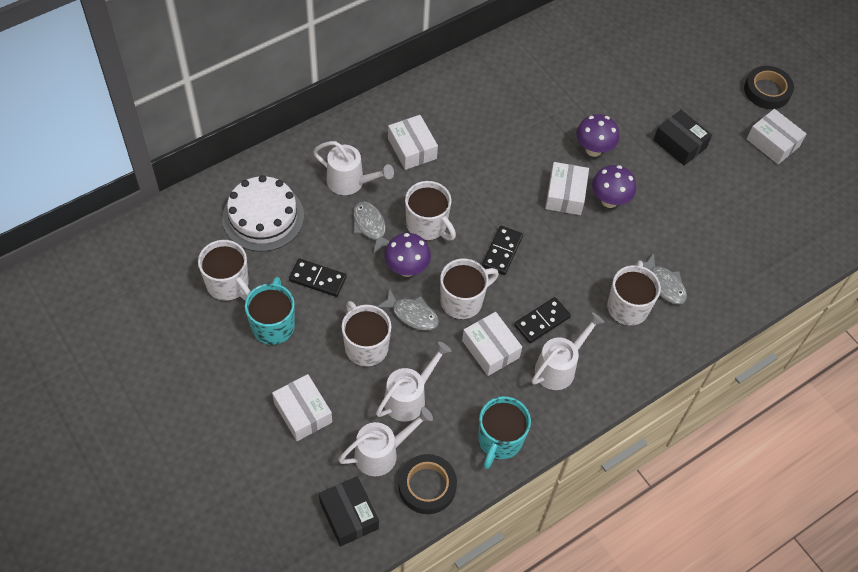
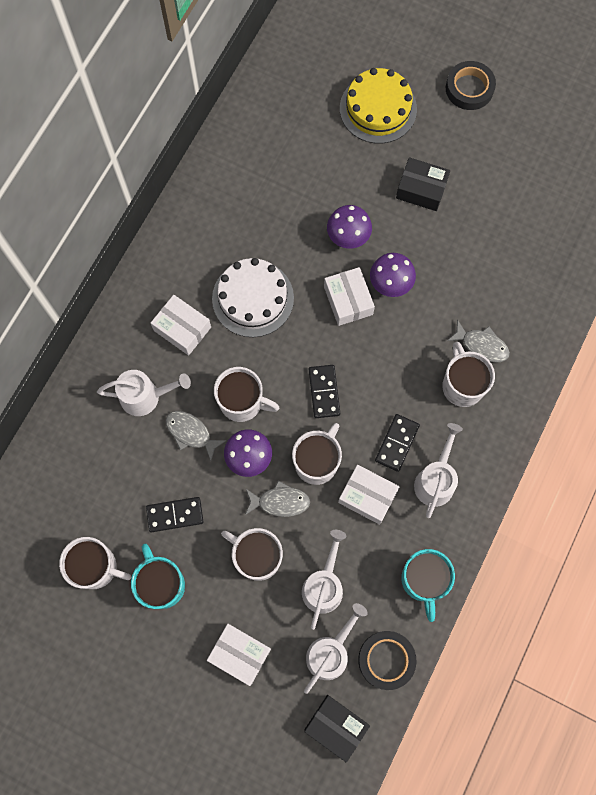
camera: 25 degrees left, 15 degrees up
white cake [222,175,304,252] -> white cake moved to [212,258,294,337]
white box [747,109,806,164] -> none
none -> yellow cake [340,68,417,143]

